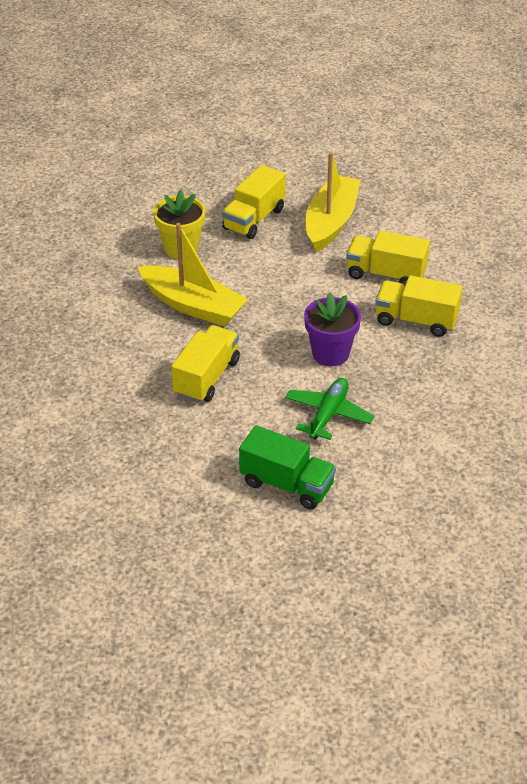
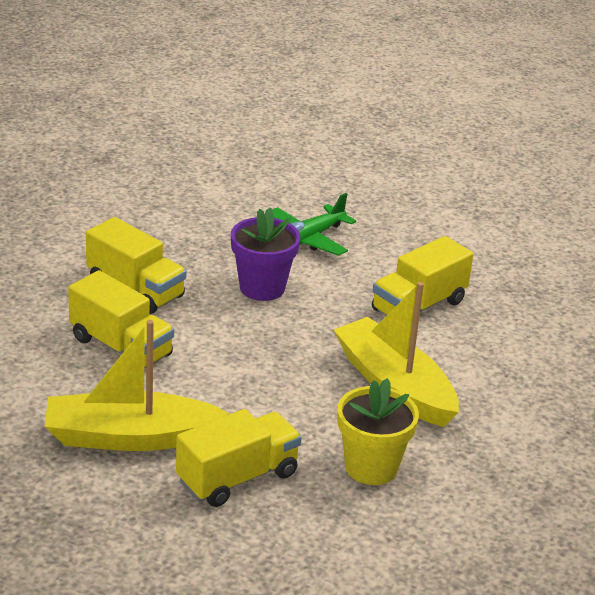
camera: 160 degrees left, 10 degrees down
green truck [239,425,336,510] -> none
yellow boat [306,152,361,252] -> yellow boat turned 45 degrees clockwise [45,320,229,451]

